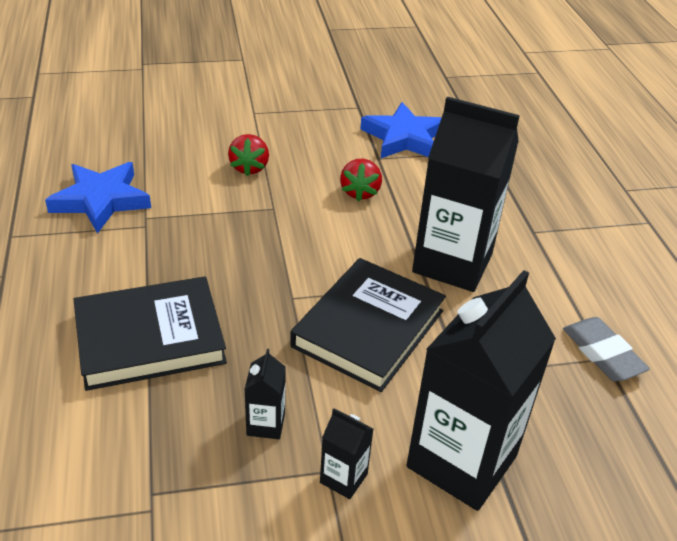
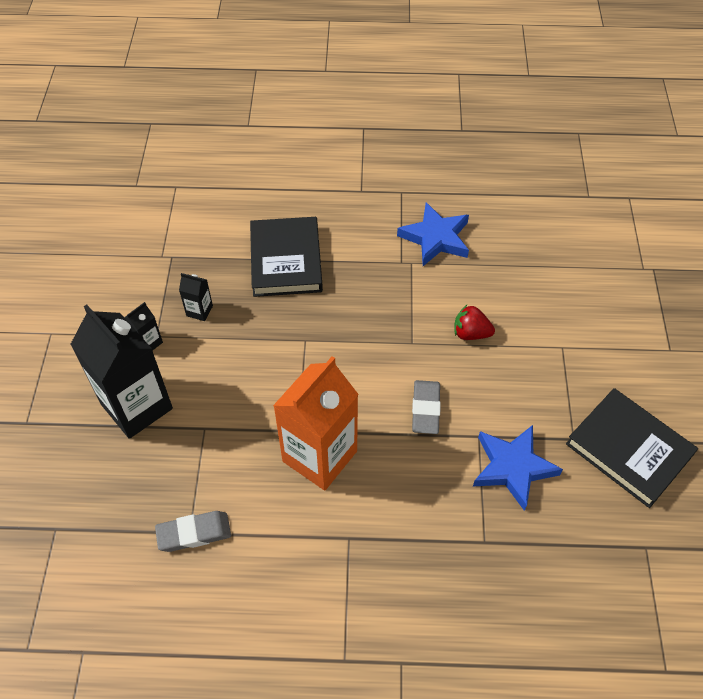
camera: 105 degrees right, 15 degrees up
black book [290,258,446,392] -> black book moved to [566,388,698,508]
red strawberry [340,159,382,201] -> grey eraser [412,380,441,434]
black carton [412,97,520,292] -> orange carton [273,356,359,490]

